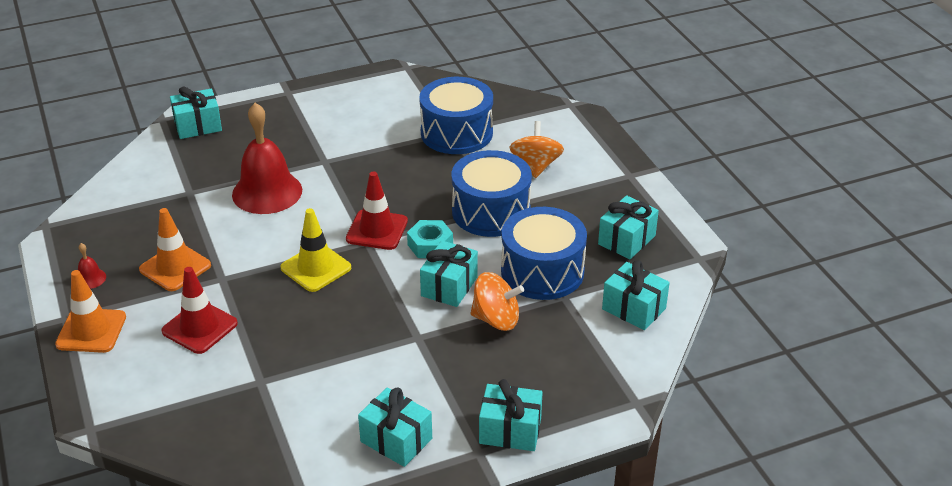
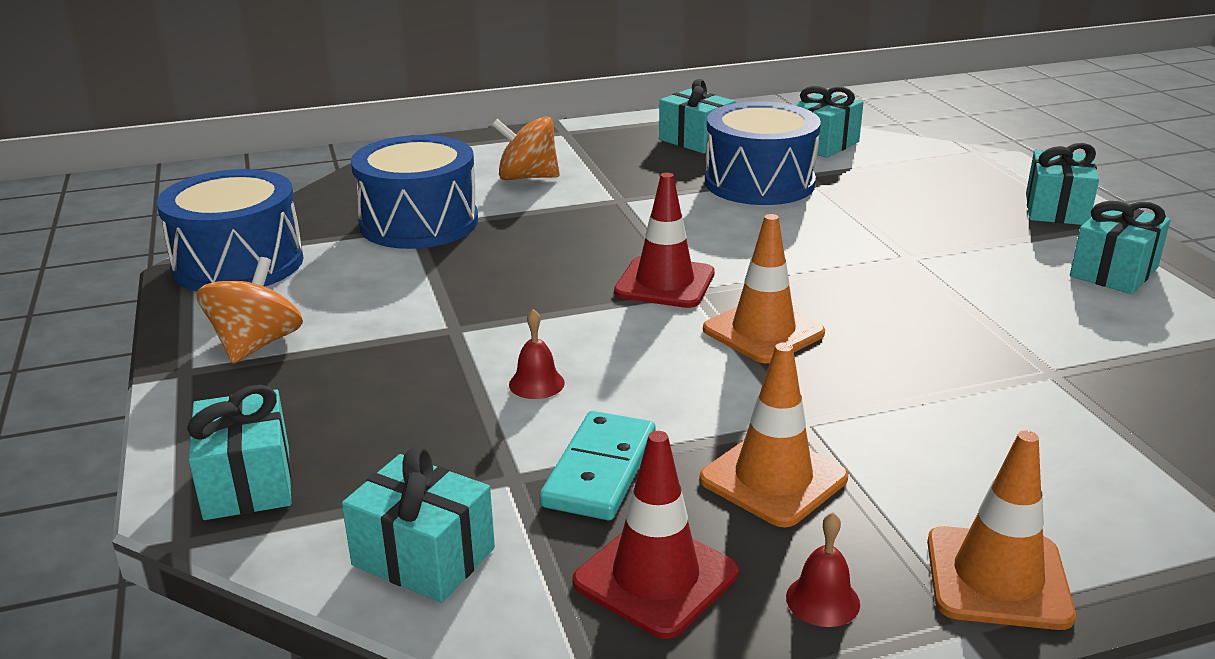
camera: 85 degrees left, 10 degrees down
red traffic cone [161,267,238,354] -> red traffic cone moved to [572,431,739,639]
red bell [232,103,302,214] -> red bell [509,309,565,399], size x0.40
yellow traffic cone [280,208,351,292] -> orange traffic cone [703,214,825,363]
turquoise nut [407,220,453,258] -> none
turquoise gift [420,241,478,307] -> turquoise gift moved to [342,446,495,602]
blue drum [451,150,532,237] -> blue drum moved to [157,169,303,292]
orange spinning top [470,272,524,331] -> orange spinning top moved to [196,257,303,363]
none -> turquoise domino [540,411,655,520]

